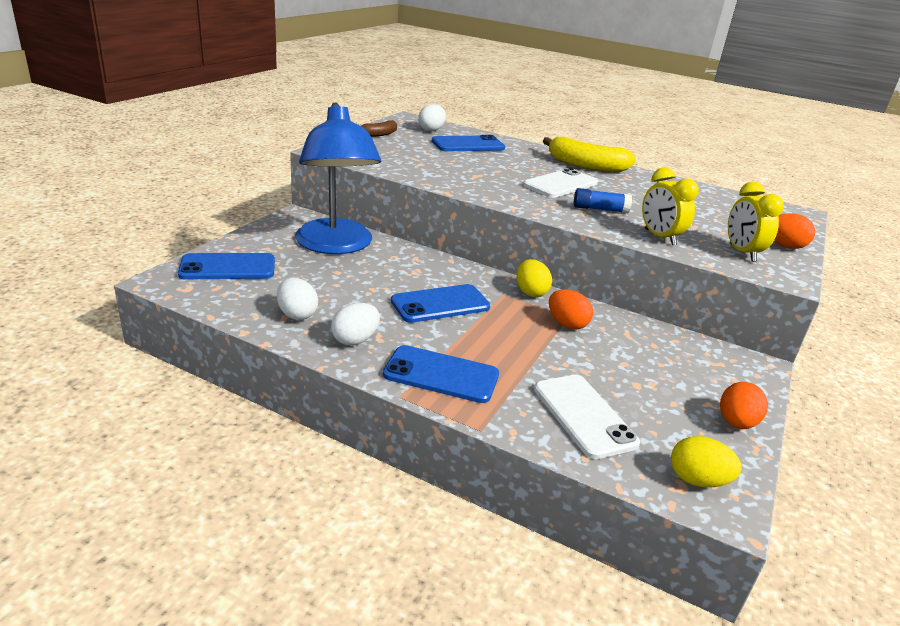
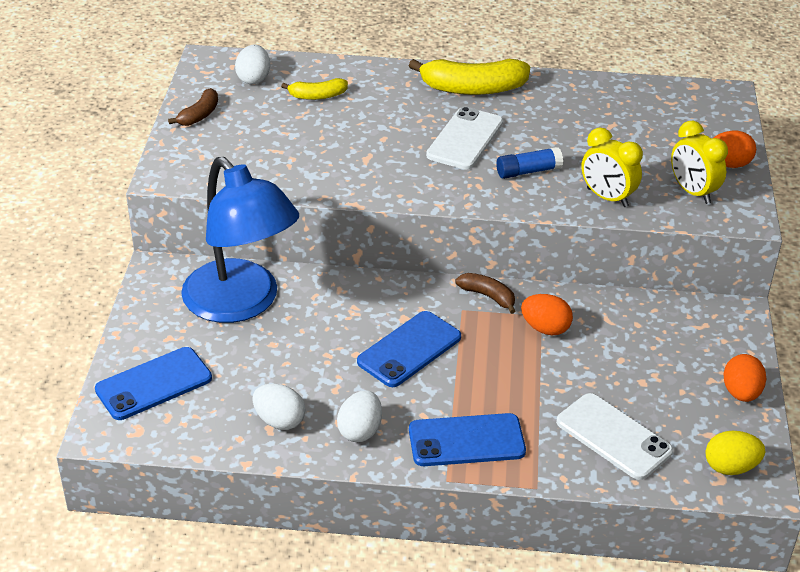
camera: 20 degrees left, 10 degrees up
blue phone [432,135,505,151] -> yellow banana [281,78,348,100]
yellow egg [516,259,552,297] -> brown banana [455,273,516,314]

